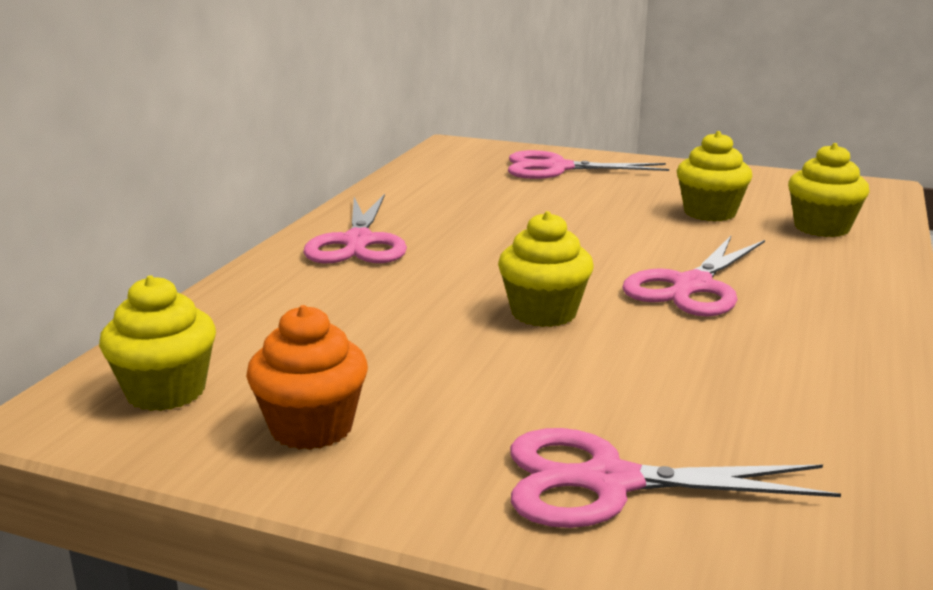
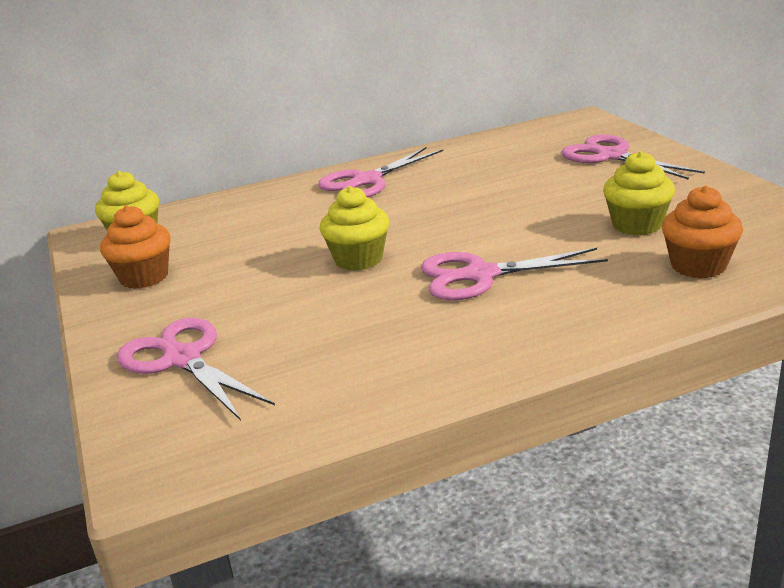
camera: 50 degrees right, 5 degrees up
yellow cupcake [788,143,869,237] -> orange cupcake [662,186,743,279]

